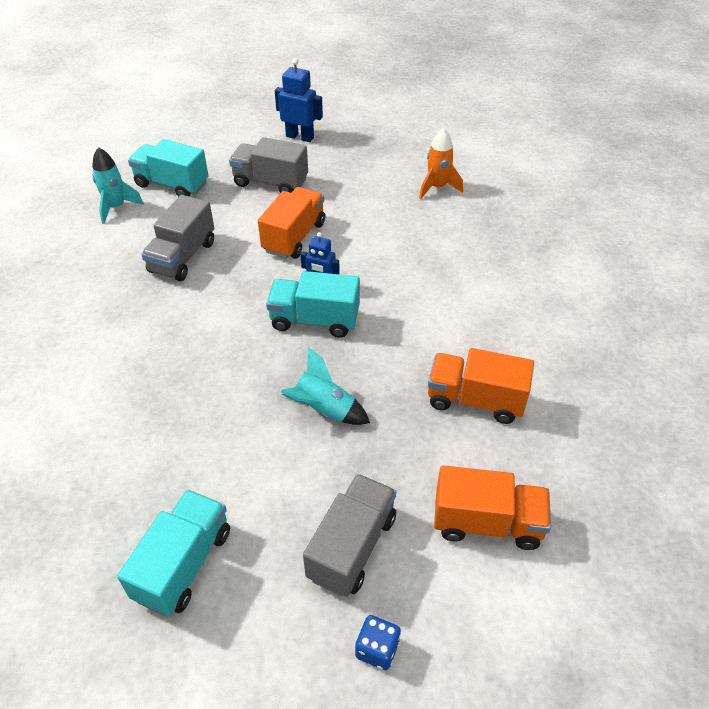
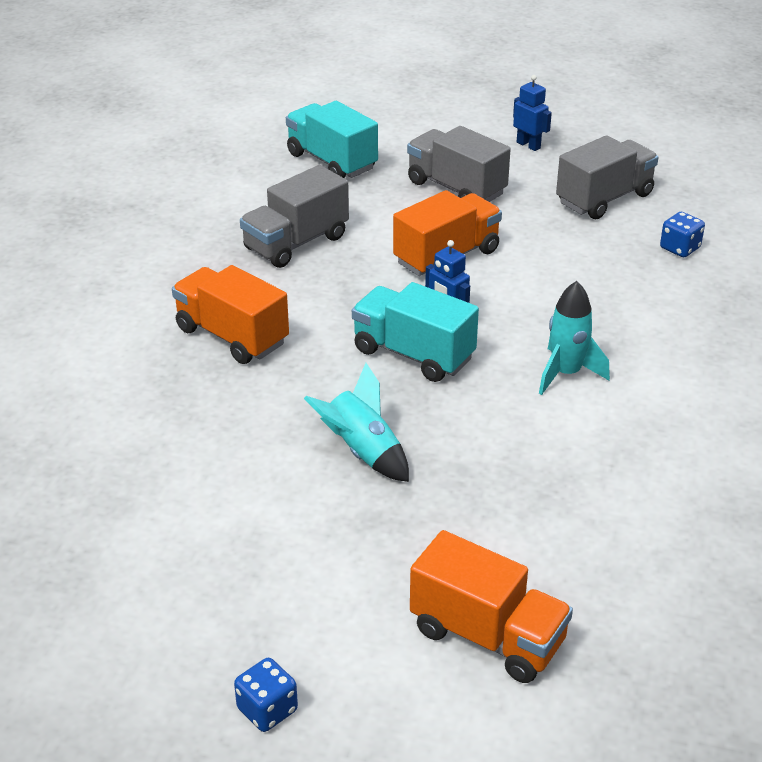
camera: 25 degrees right, 10 degrees down
turquoise rocket [92,147,144,224] -> turquoise rocket moved to [539,281,610,395]
turquoise truck [117,490,230,616] -> none
blue robot [275,58,323,142] -> blue robot [513,75,552,151], size x0.66
grey truck [303,474,396,597] -> grey truck moved to [556,135,658,219]
orange rocket [419,128,463,199] -> blue dice [660,212,705,257]
orange truck [428,348,534,424] -> orange truck moved to [172,265,289,364]

